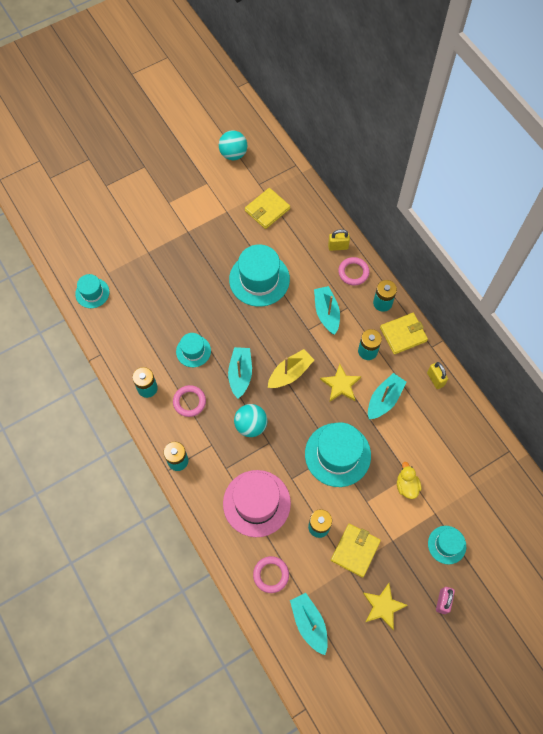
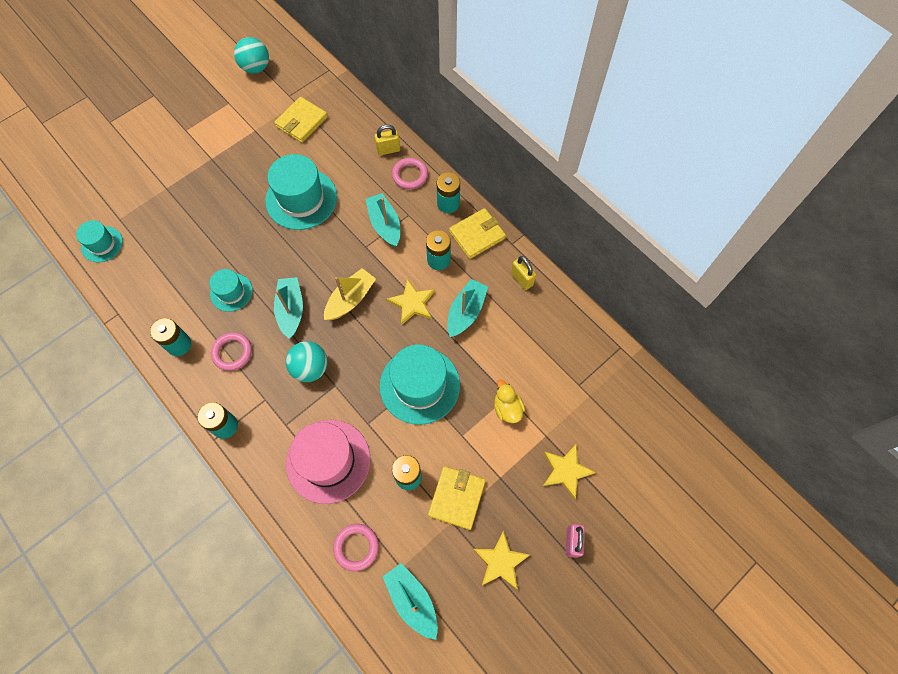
camera: 10 degrees left, 0 degrees up
turquoise hat [428,526,466,564] -> yellow star [543,444,596,499]

